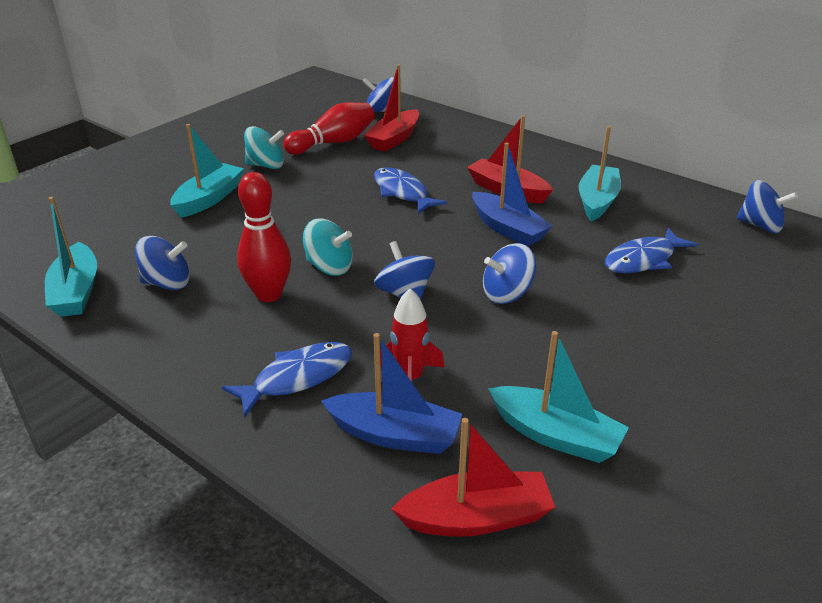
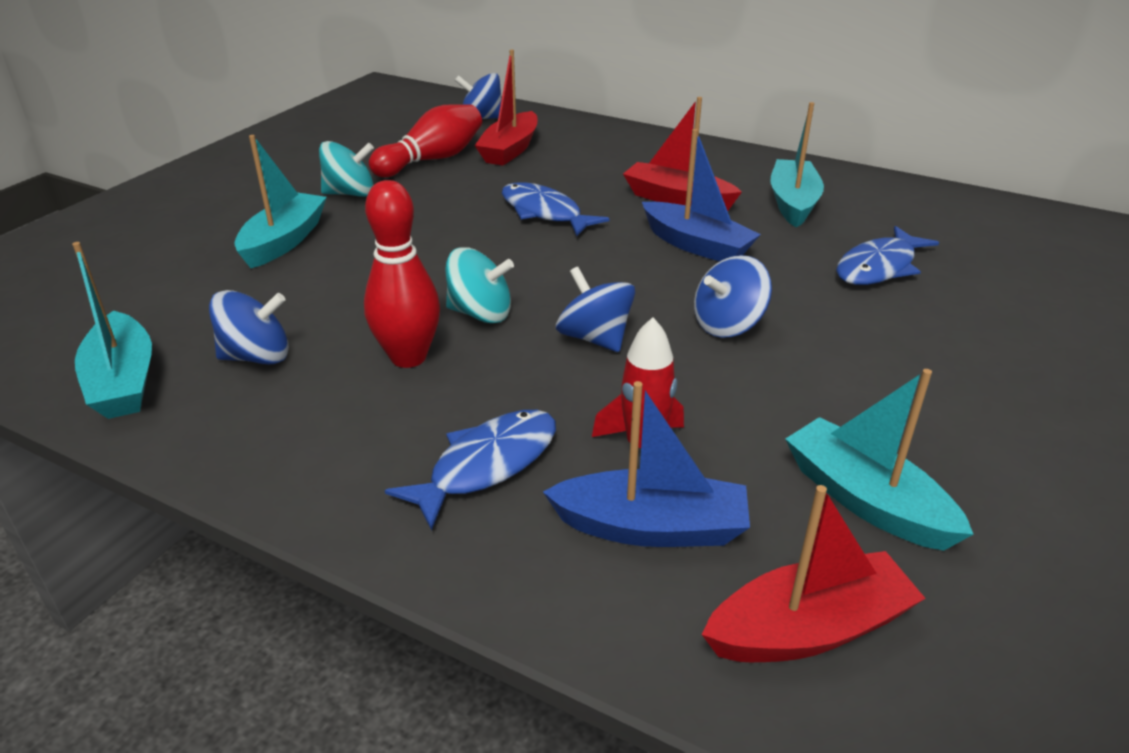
camera: 10 degrees left, 0 degrees up
turquoise boat [488,331,629,463] -> turquoise boat turned 150 degrees counterclockwise [785,369,974,551]
blue spinning top [737,180,798,233] -> none

